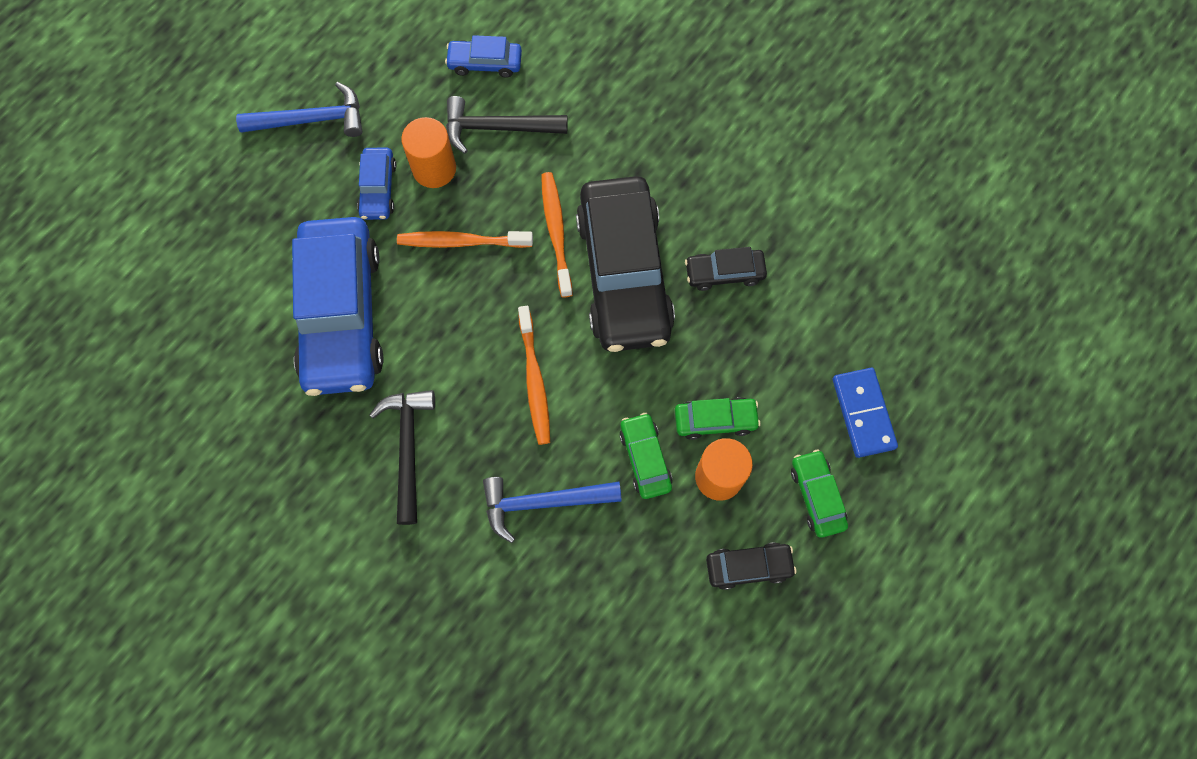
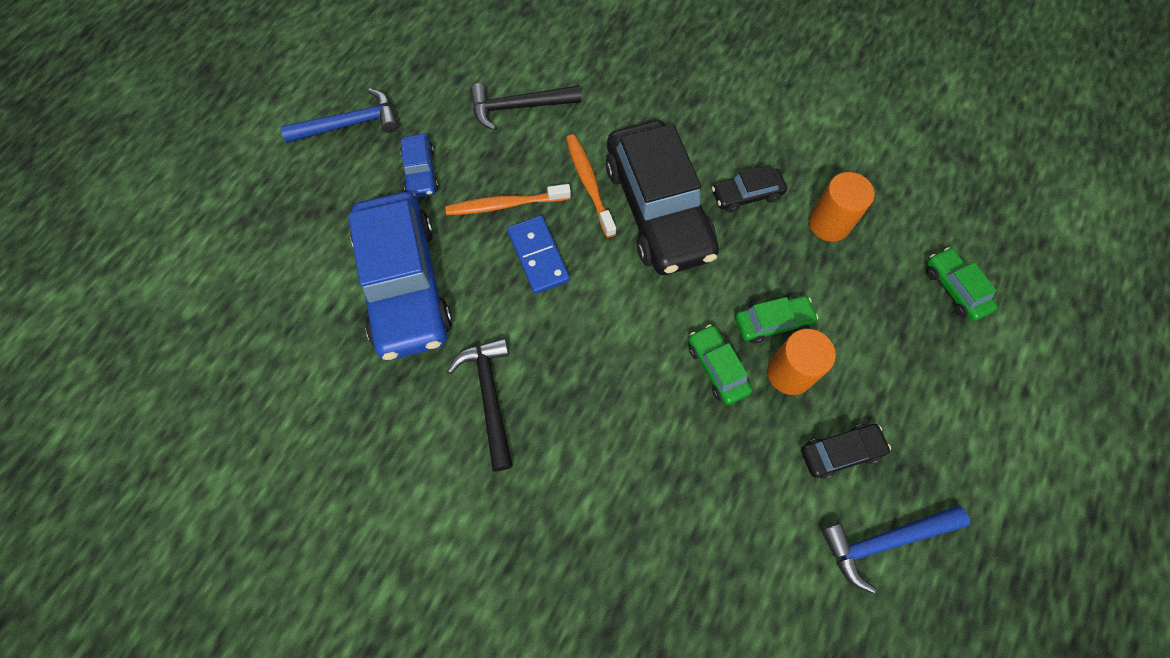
camera: 10 degrees left, 5 degrees down
orange cylinder [401,117,456,188] -> orange cylinder moved to [809,172,875,242]
blue car [445,35,522,78] -> none
blue hammer [483,477,622,543] -> blue hammer moved to [821,506,970,594]
orange toothbrush [518,306,550,445] -> none
green car [791,450,848,538] -> green car moved to [927,247,998,321]
blue domino [833,368,898,458] -> blue domino moved to [507,216,570,294]

